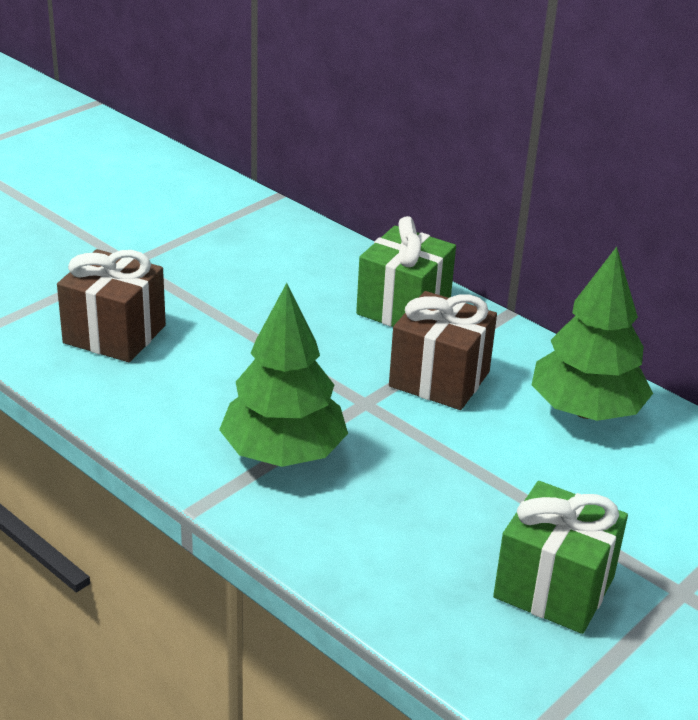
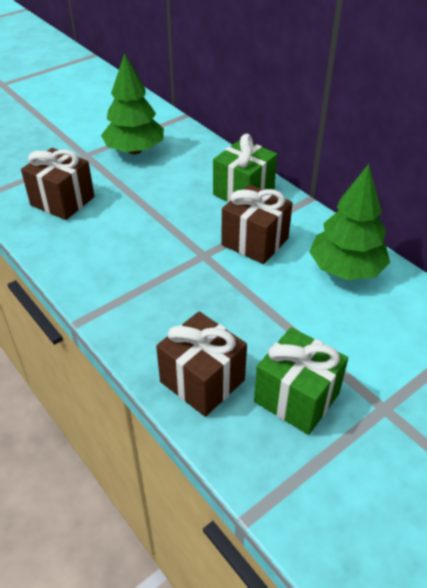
camera: 10 degrees right, 10 degrees up
green tree [219,283,348,467] -> green tree moved to [101,53,164,154]
none -> brown gift [156,312,247,417]

